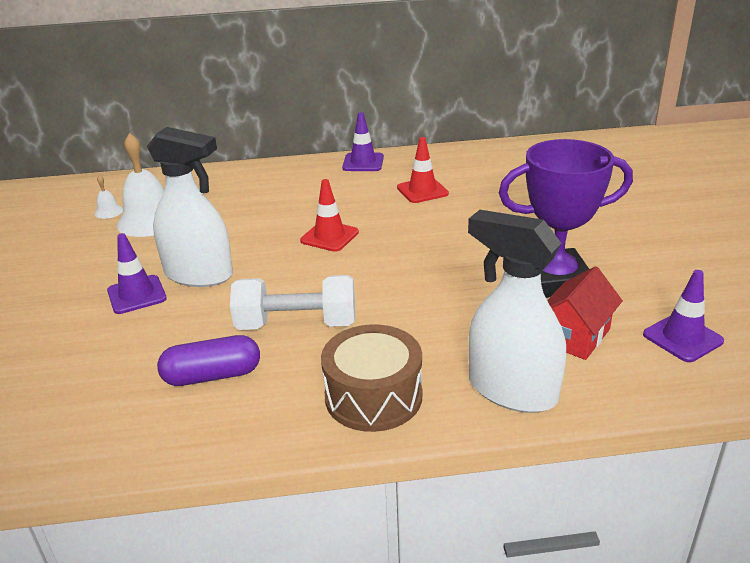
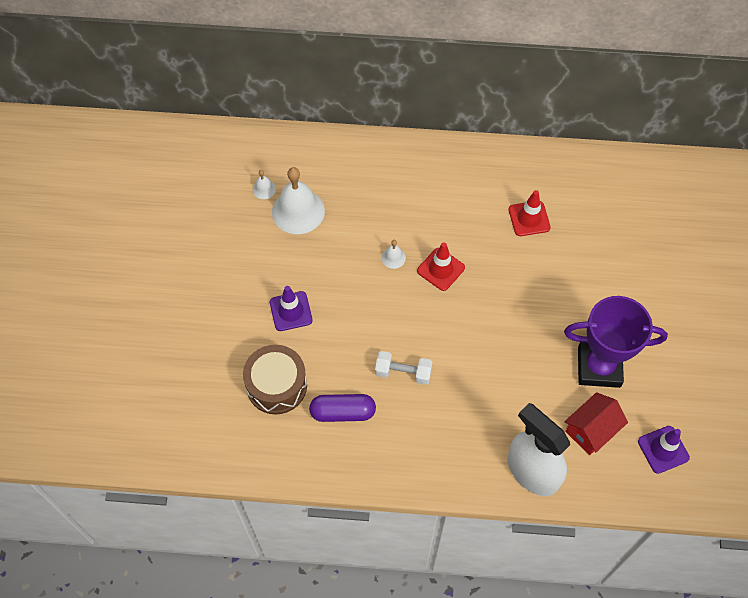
camera: 10 degrees right, 30 degrees up
white spray bottle [147,127,233,287] -> none
white dumbbell [230,275,355,330] -> white dumbbell [375,351,432,385], size x0.65
brown drum [321,324,422,432] -> brown drum moved to [243,345,307,414]
purple traffic cone [342,112,384,171] -> none
none -> white bell [382,240,406,269]

